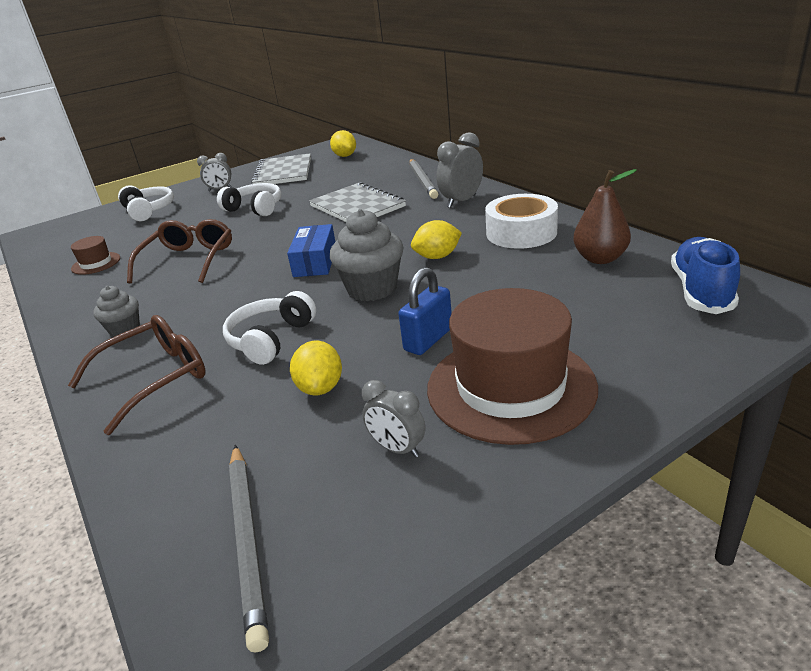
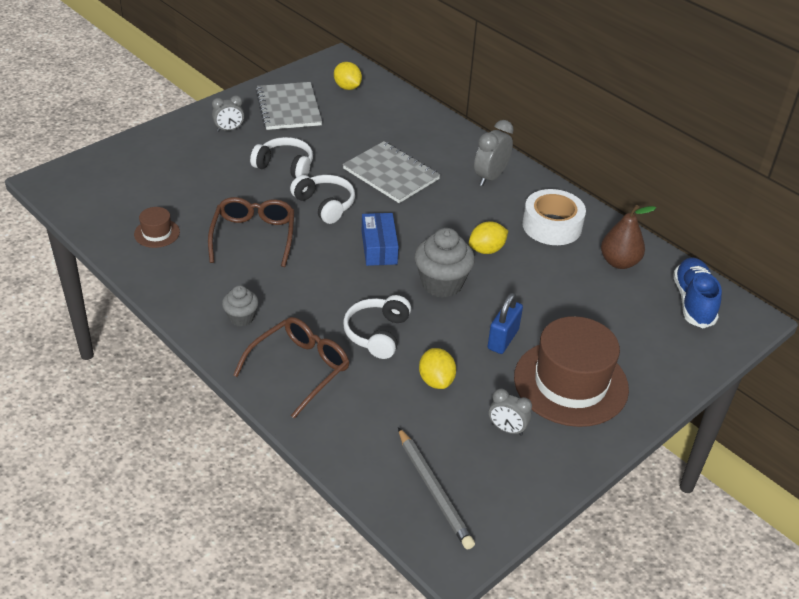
camera: 15 degrees left, 10 degrees up
white headphones [118,185,174,221] -> white headphones moved to [290,175,355,224]
grey pencil [410,159,438,199] -> none

